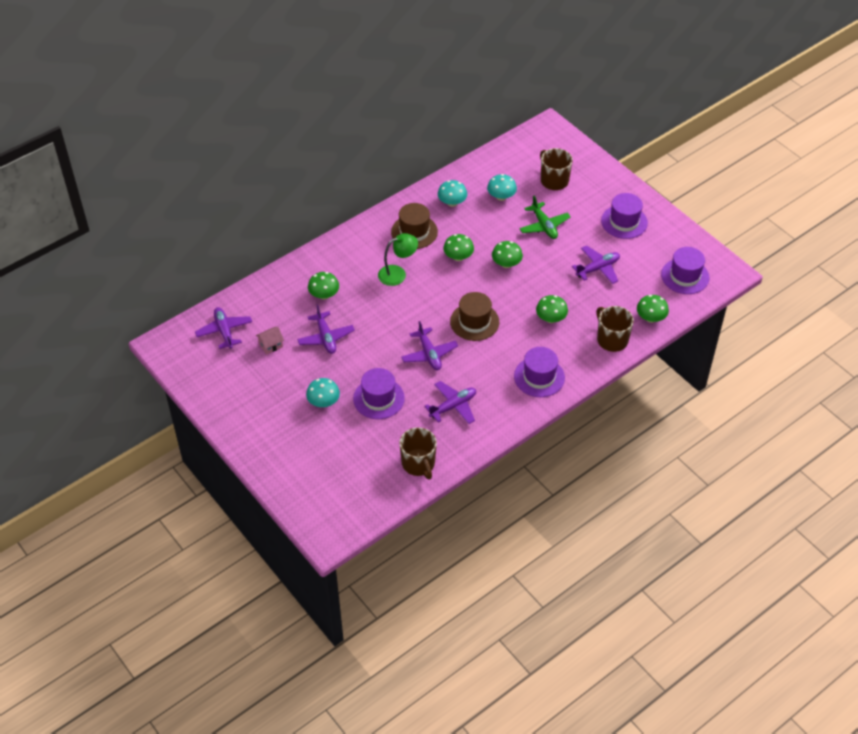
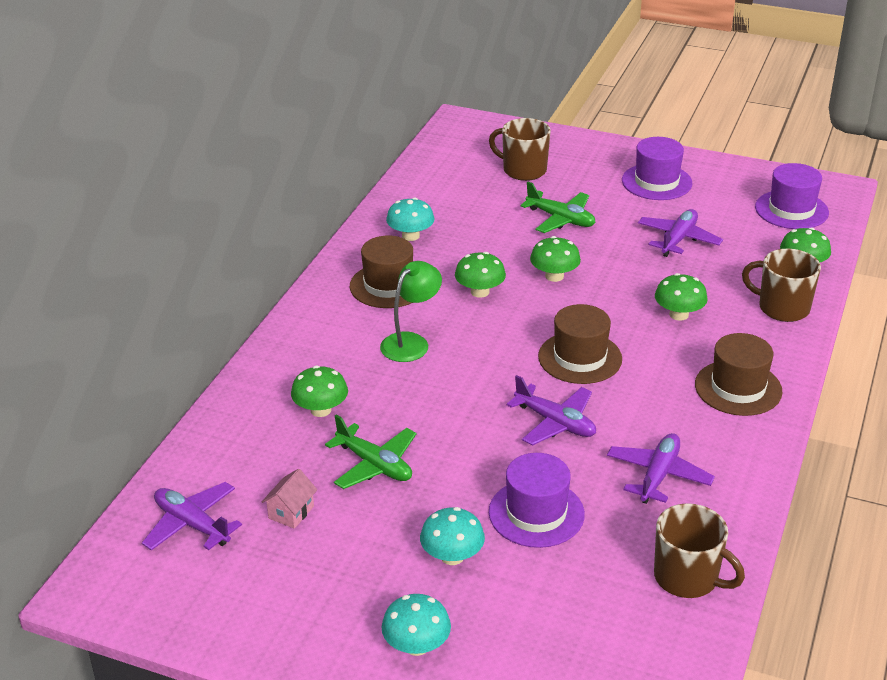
camera: 30 degrees left, 15 degrees down
purple plane [297,304,355,354] -> green plane [325,414,416,489]
turquoise mushroom [487,174,517,201] -> turquoise mushroom moved to [382,594,451,656]
purple hat [514,347,565,397] -> brown hat [695,333,782,416]

